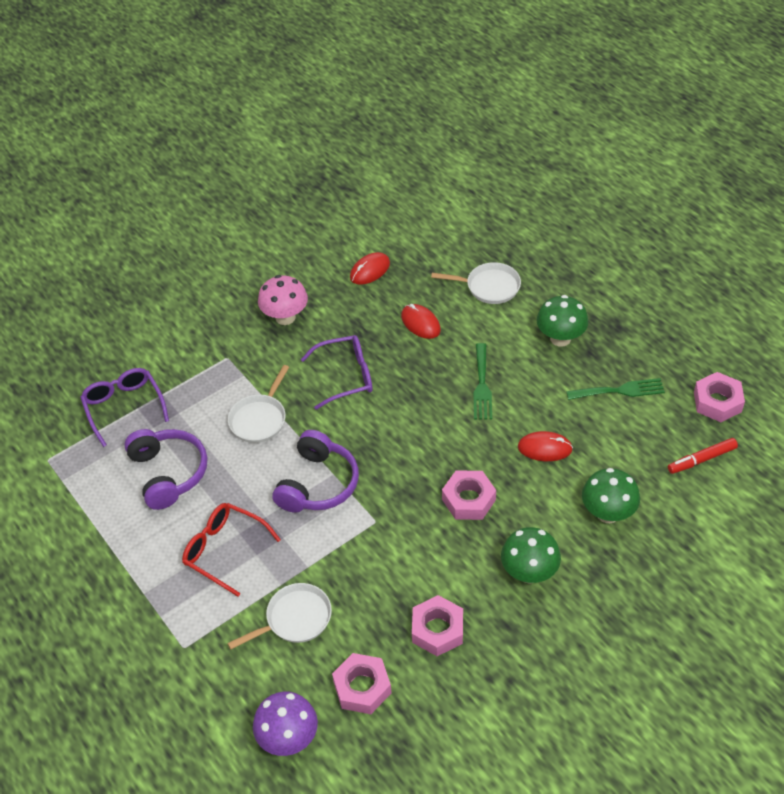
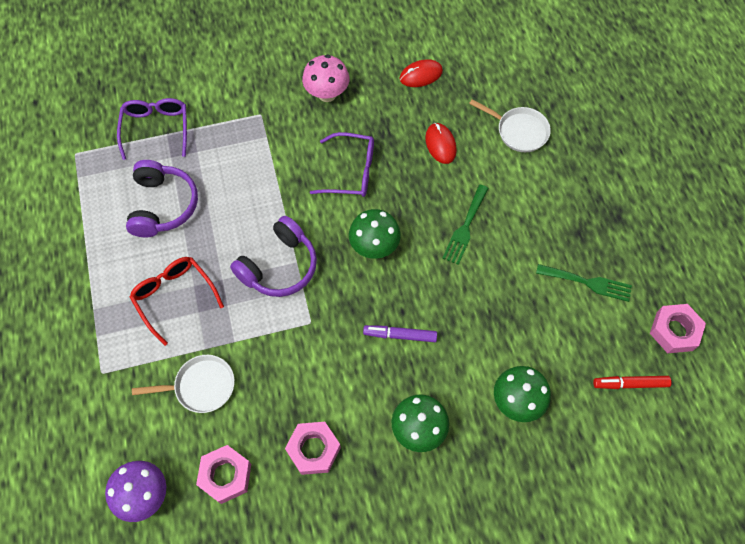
camera: 20 degrees right, 15 degrees up
white pan [228,365,289,443] -> none
pink nut [442,471,496,520] -> purple marker [363,325,437,342]
red mouse [518,431,573,461] -> none
green mushroom [537,295,588,347] -> green mushroom moved to [349,209,401,259]

